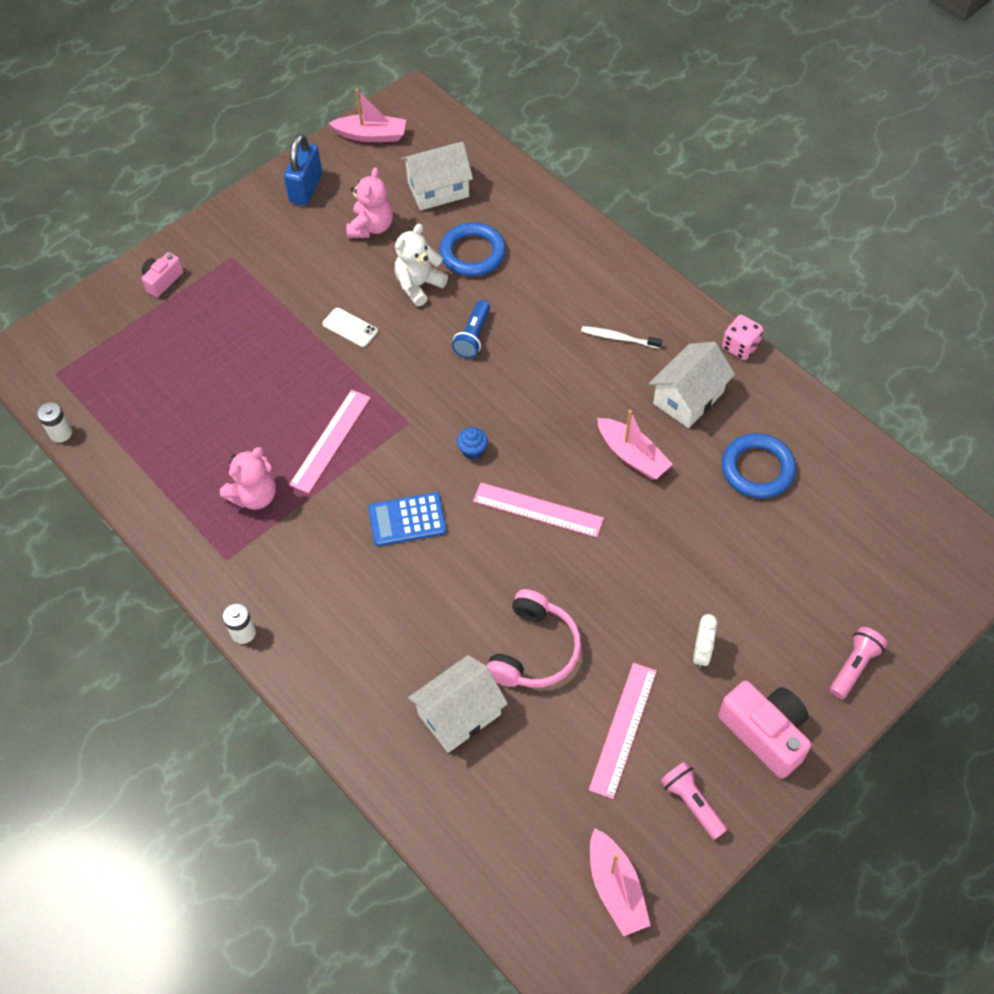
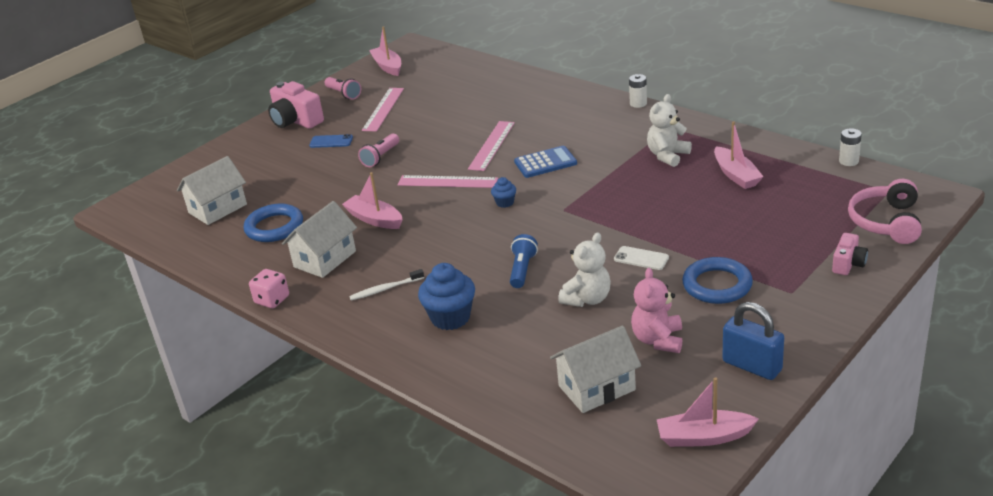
camera: 175 degrees right, 25 degrees down
pink teddy bear [220,447,276,510] -> white teddy bear [647,94,692,167]
blue padlock [284,134,322,206] -> blue padlock turned 60 degrees counterclockwise [723,302,784,380]
pink ruler [289,390,371,493] -> pink ruler moved to [468,121,515,171]
white house [408,655,508,753] -> white house moved to [177,156,247,225]
blue ring [440,222,506,276] -> blue ring moved to [682,257,753,304]
pink headphones [487,589,581,688] -> pink headphones moved to [848,179,922,244]
white toothbrush [581,326,662,349] -> white toothbrush turned 150 degrees clockwise [349,269,424,301]
white clock [693,614,718,668] -> blue phone [309,134,353,148]
pink flashlight [830,627,887,699] -> pink flashlight moved to [358,133,399,167]
none -> blue cupcake [418,263,475,330]
none -> pink boat [714,121,764,189]

